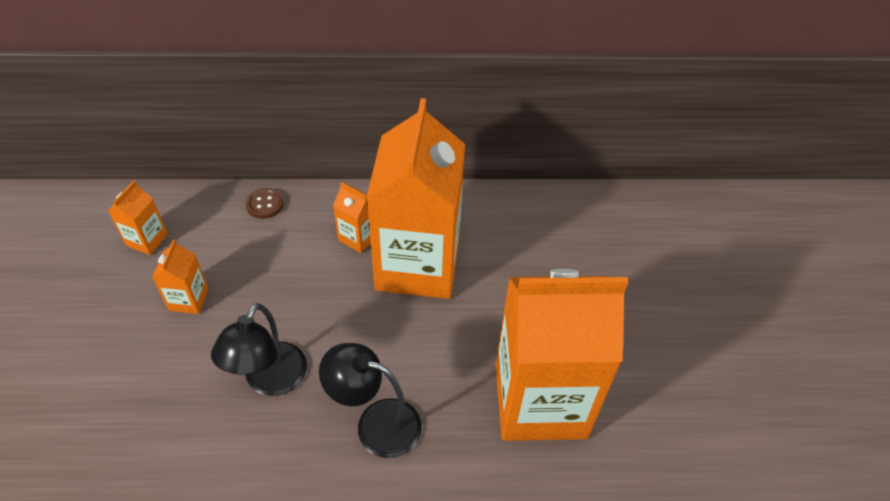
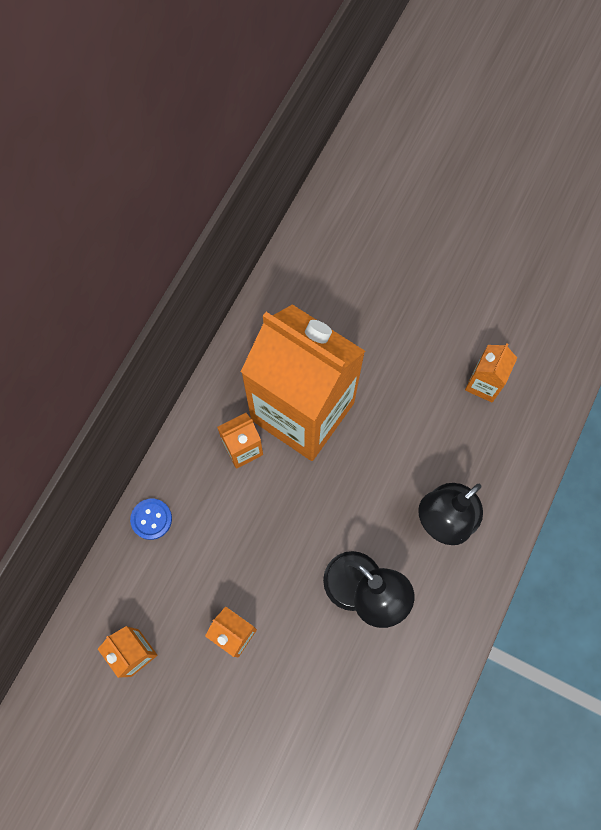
camera: 60 degrees left, 20 degrees up
brown button [245,188,283,219] -> blue button [130,499,172,540]
orange carton [495,269,628,441] -> orange carton [465,343,517,402], size x0.40

